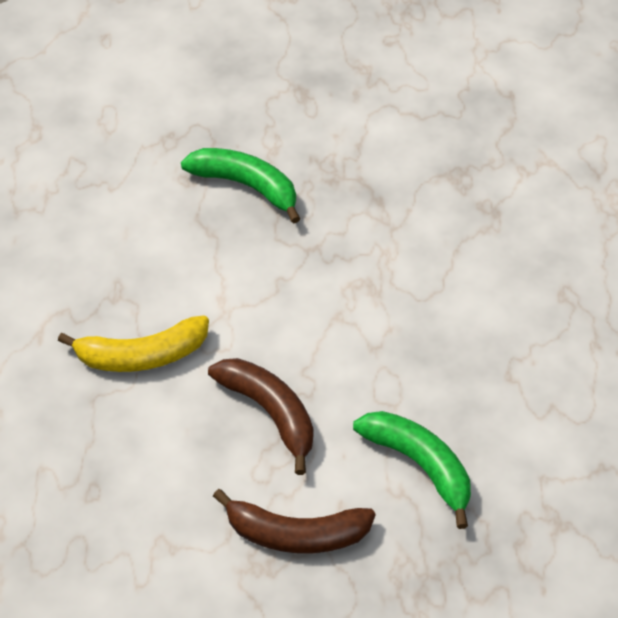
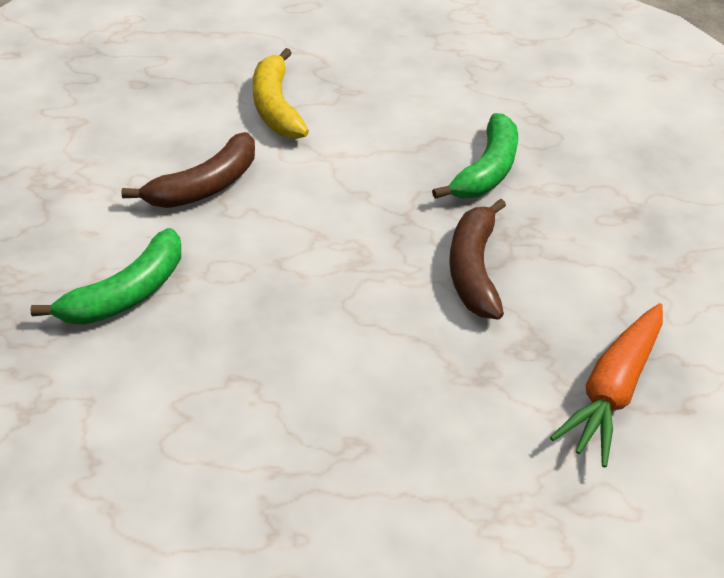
camera: 85 degrees right, 5 degrees down
brown banana [213,489,376,553] -> brown banana moved to [449,199,506,320]
none -> orange carrot [550,303,663,467]

